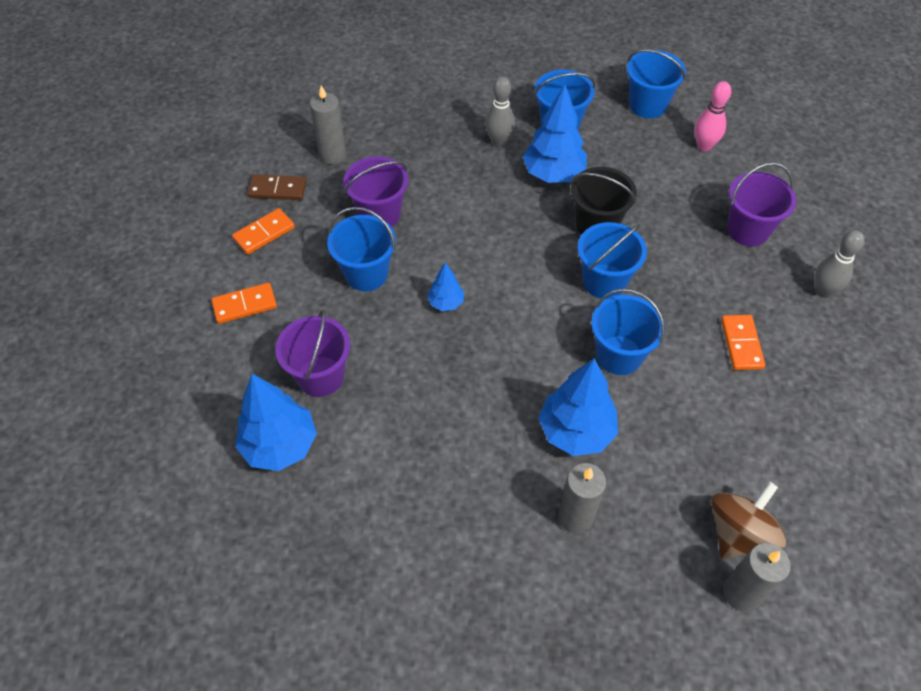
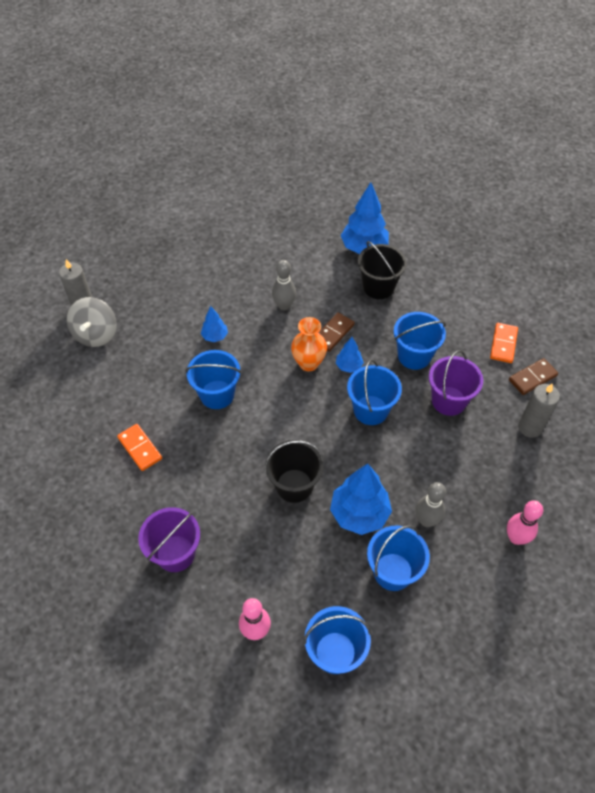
camera: 145 degrees right, 0 degrees up
orange domino [211,283,277,324] -> none
purple bucket [275,310,350,397] -> black bucket [358,241,407,299]
blue tree [538,358,618,456] -> blue tree [201,306,228,342], size x0.52
grey candle [558,463,606,534] -> none
blue bucket [578,222,647,299] -> blue bucket moved to [347,360,402,425]
brown spinning top [711,482,786,559] -> grey spinning top [67,297,117,347]
grey bowling pin [814,230,865,298] -> grey bowling pin moved to [272,260,296,311]
none -> orange vase [291,317,327,372]
none -> brown domino [318,312,355,352]
none -> pink bowling pin [507,500,543,545]

